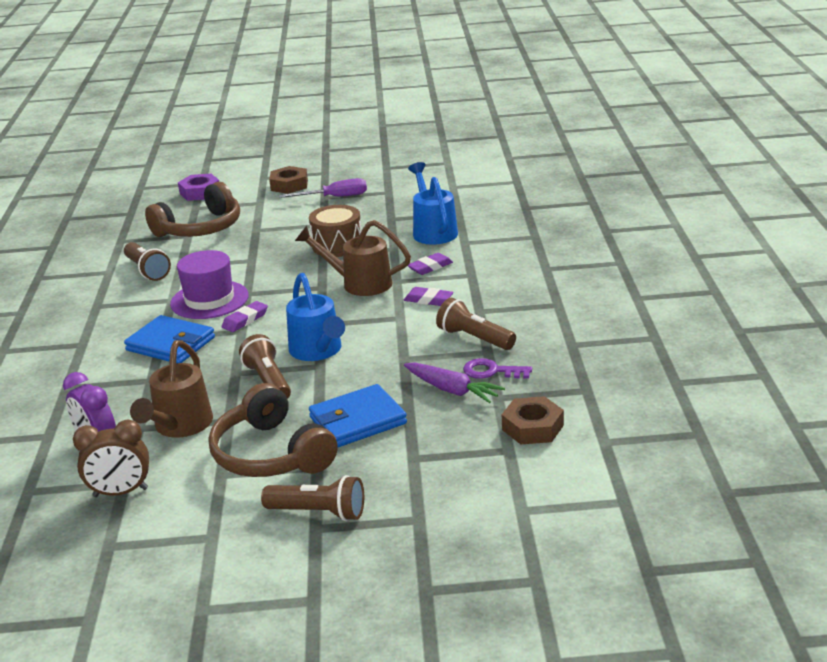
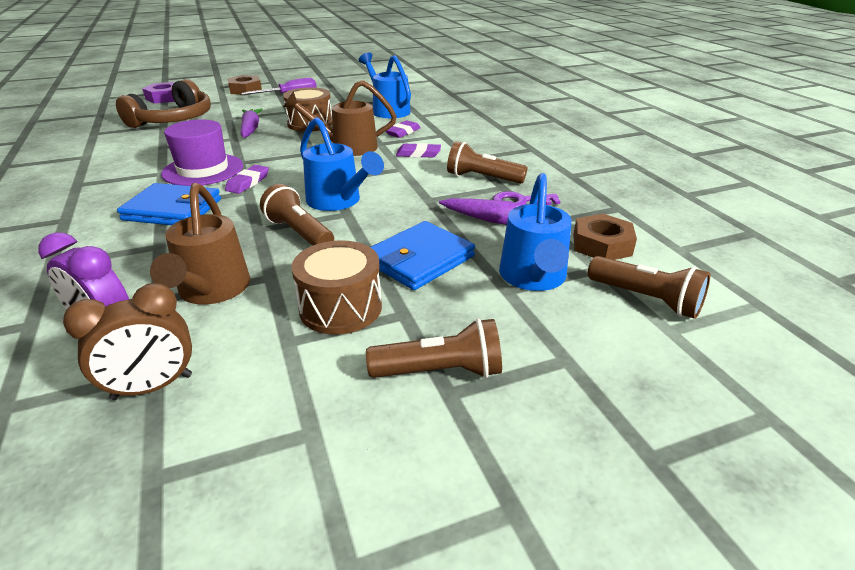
camera: 20 degrees left, 5 degrees up
brown flashlight [124,242,171,281] -> brown flashlight moved to [588,256,710,319]
brown headphones [209,383,338,477] -> brown drum [291,240,382,335]
none -> purple carrot [240,109,263,138]
none -> blue watering can [499,173,572,291]

